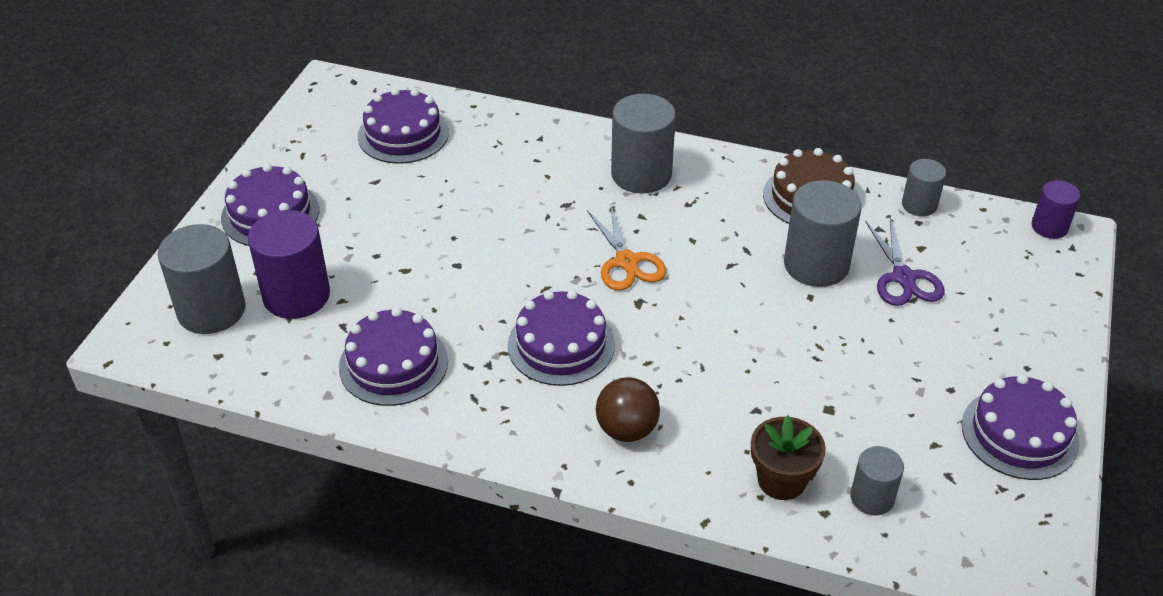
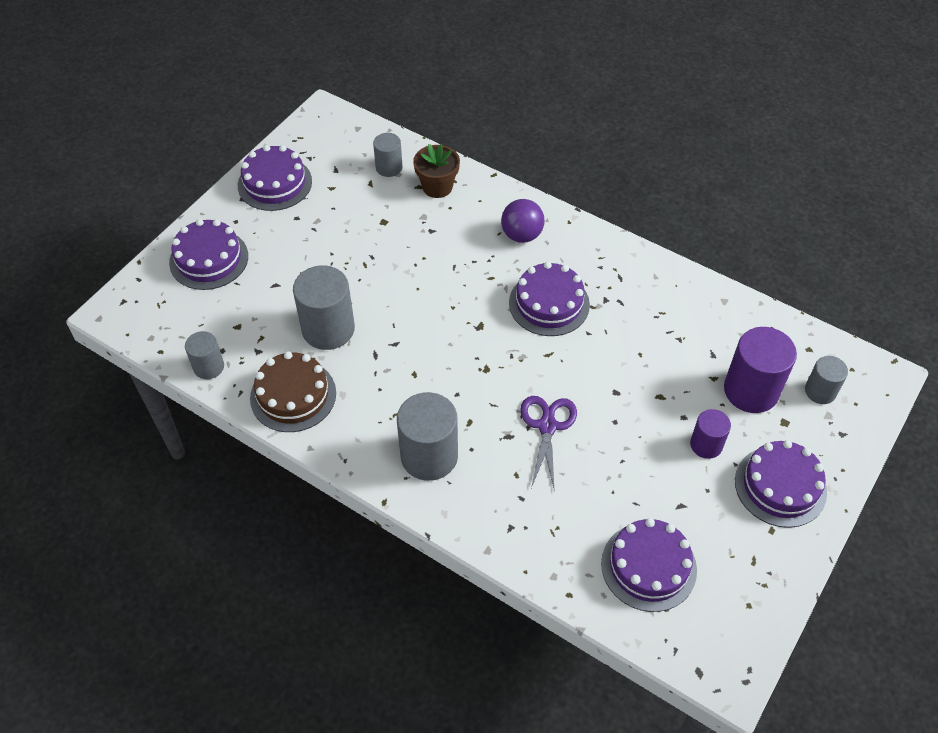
camera: 165 degrees left, 10 degrees up
grey cylinder [158,224,246,334] -> grey cylinder [805,356,848,404], size x0.57
purple cake [339,307,448,406] -> purple cake moved to [169,219,248,290]
orange scissors [587,203,666,291] -> none
brown ball [596,377,660,442] -> purple ball [501,199,545,243]
purple scissors [865,218,945,306] -> purple scissors moved to [520,396,577,492]
purple cylinder [1032,180,1081,239] -> purple cylinder moved to [690,409,731,459]

